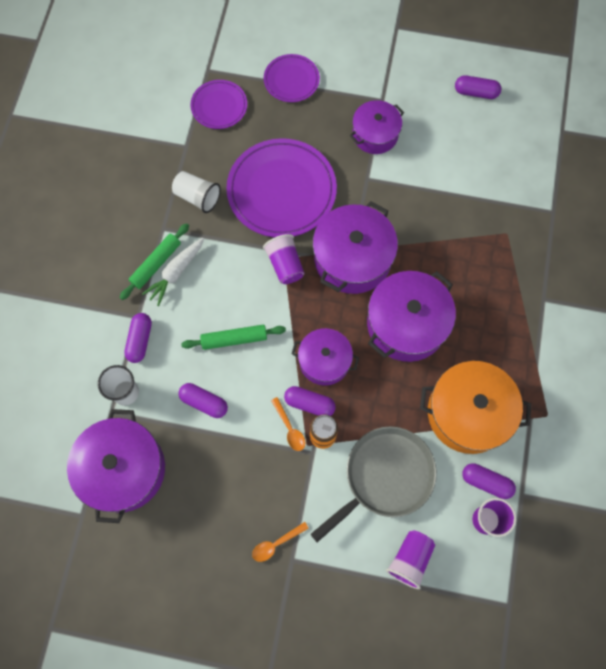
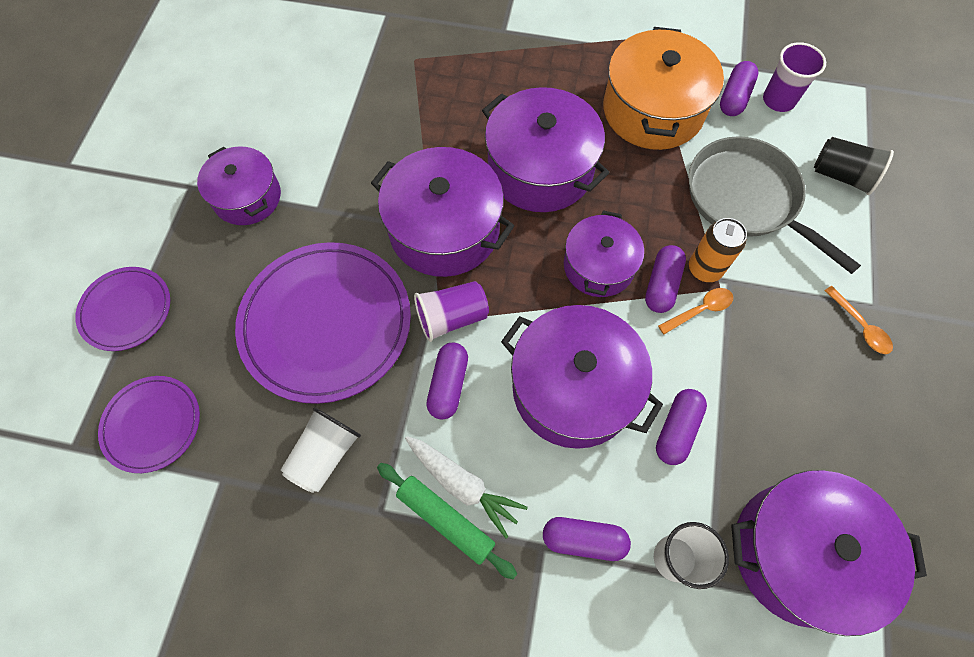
camera: 90 degrees left, 5 degrees down
green rolling pin [181,325,286,350] -> purple pot [501,305,663,449]
purple cup [386,530,435,589] -> black cup [814,137,894,195]
purple capsule [455,75,502,99] -> purple capsule moved to [426,343,468,420]

